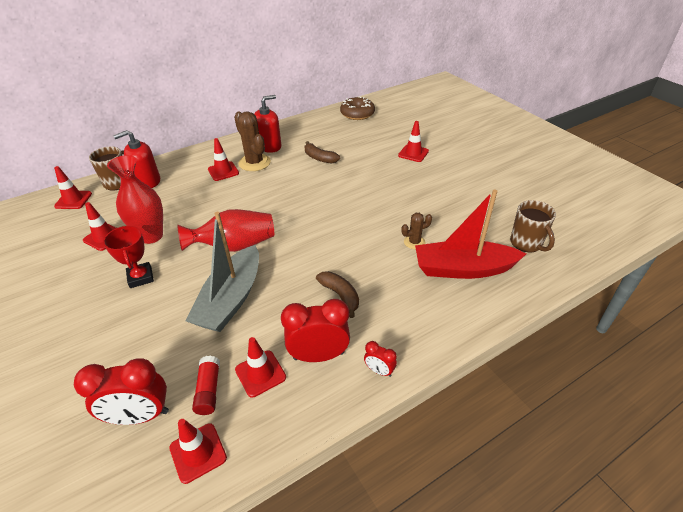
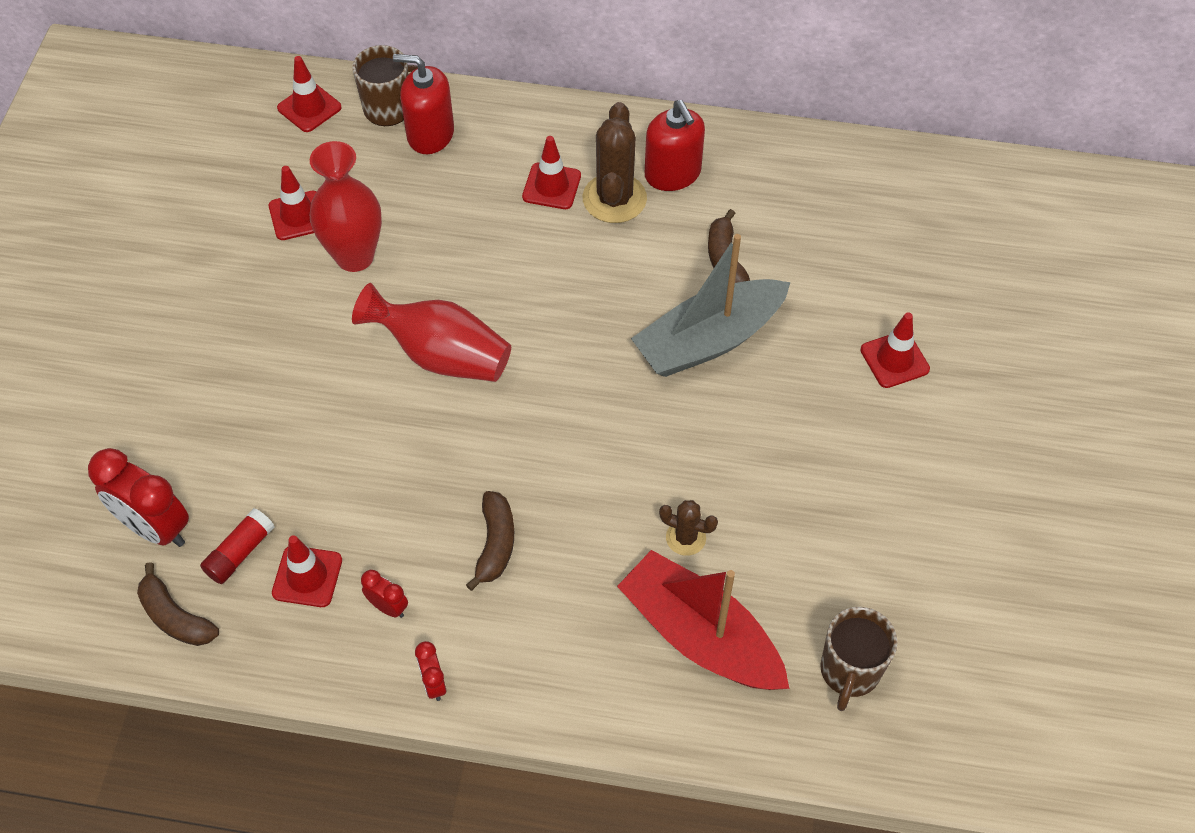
camera: 40 degrees right, 15 degrees up
red trophy [103,226,154,288] -> none
red traffic cone [169,419,227,484] -> brown banana [137,562,219,646]
grey boat [185,212,259,332] -> grey boat moved to [631,234,791,377]
red soap dispenser [254,95,281,153] -> red soap dispenser turned 60 degrees clockwise [645,100,705,191]
red clock [281,299,350,362] -> red clock [361,570,408,618], size x0.50
brown donut [340,96,375,120] -> none

